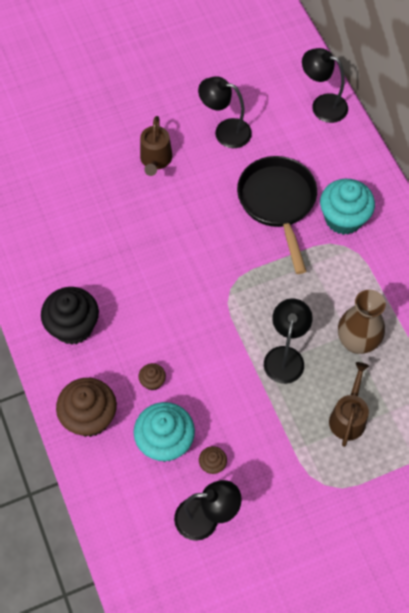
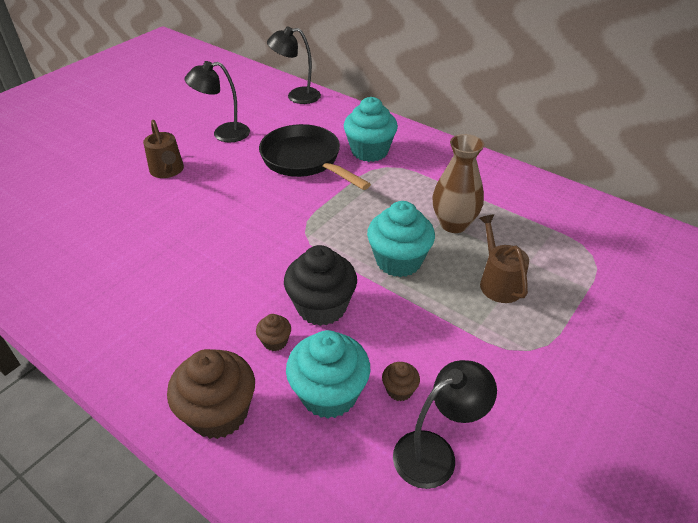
camera: 30 degrees left, 20 degrees down
black cupcake [41,287,99,345] -> black cupcake moved to [284,245,357,326]
black lamp [264,298,313,384] -> turquoise cupcake [367,201,435,277]

